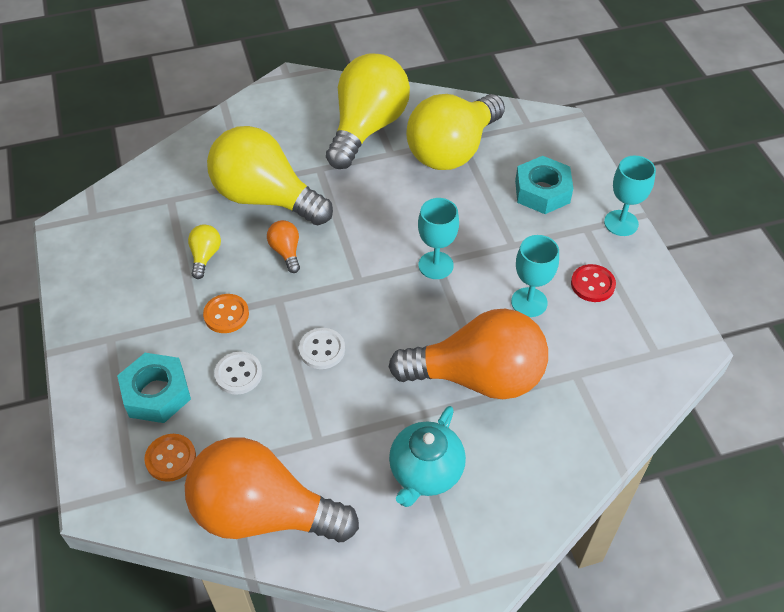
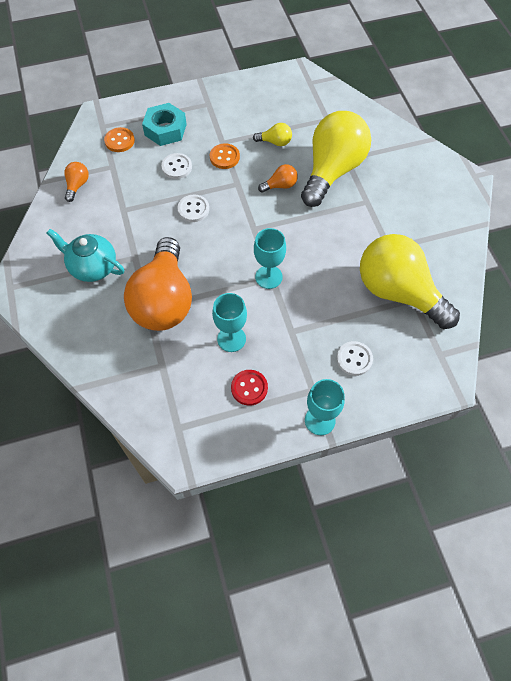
camera: 90 degrees right, 10 degrees up
orange light bulb [185,438,359,542] -> orange light bulb [64,162,89,202], size x0.40
yellow light bulb [326,53,410,169] -> none
turquoise nut [515,156,573,214] -> white button [336,341,373,376]

